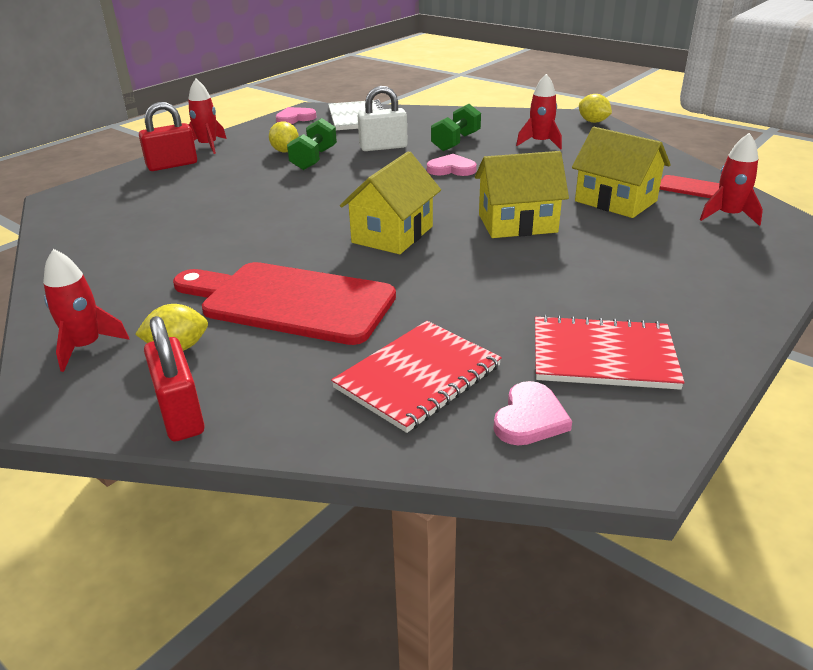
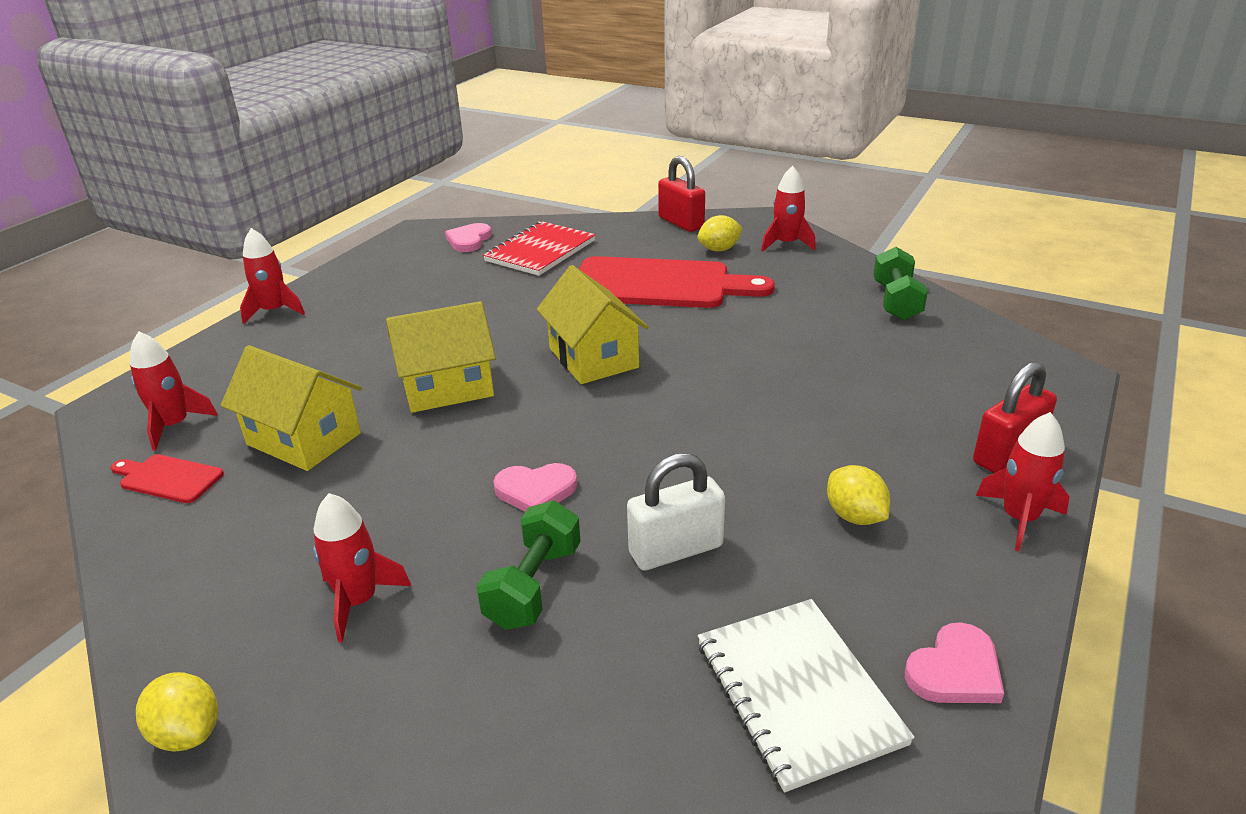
camera: 170 degrees right, 0 degrees up
green dumbbell [287,118,337,170] -> green dumbbell moved to [873,247,928,320]
yellow house [340,151,441,254] -> yellow house turned 45 degrees counterclockwise [537,265,648,384]
red notebook [535,315,685,390] -> none
none -> red rocket [240,228,305,324]

